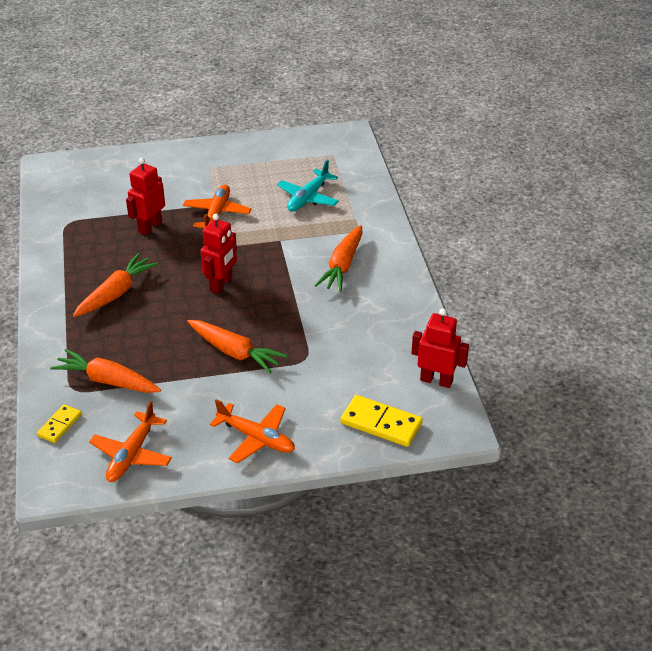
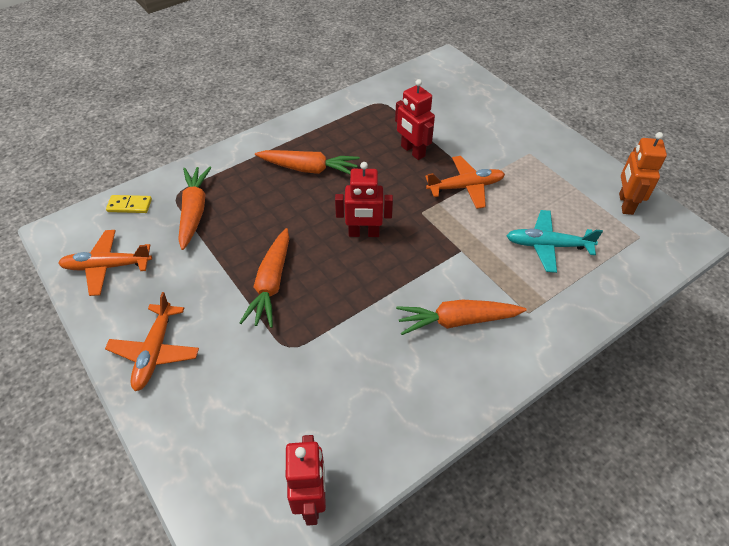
camera: 65 degrees right, 10 degrees up
red robot [126,158,165,235] -> red robot turned 135 degrees counterclockwise [395,79,435,160]
yellow domino [340,395,423,447] -> none
none -> orange robot [619,132,667,215]

